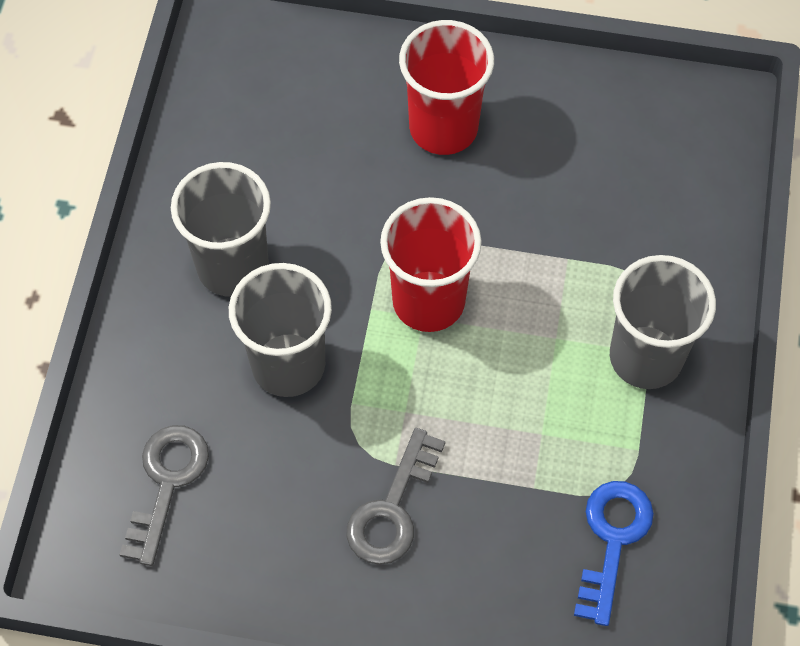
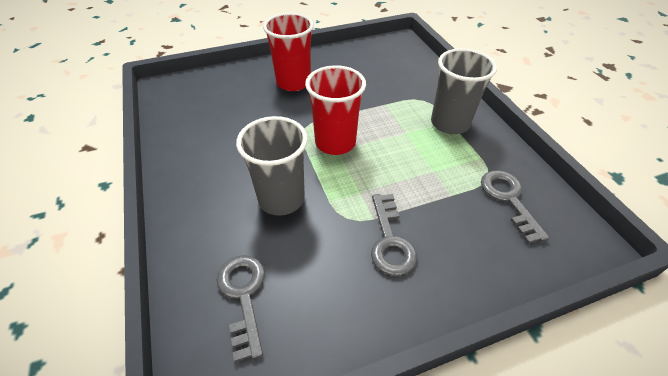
camera: 30 degrees left, 15 degrees down
grey cup [171,162,271,297] -> none
blue key [574,481,654,626] -> grey key [481,170,549,244]

